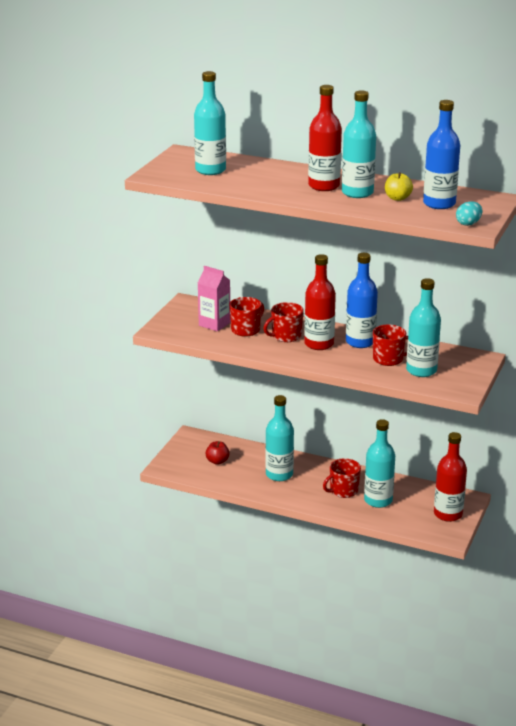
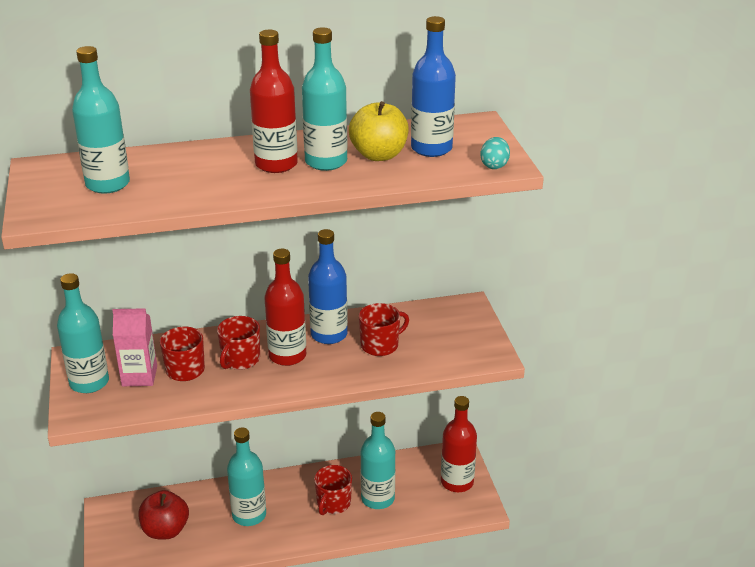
camera: 35 degrees left, 5 degrees up
red apple [206,441,230,465] -> red apple [139,490,189,539], size x1.62
yellow apple [385,172,413,201] -> yellow apple [349,101,409,161], size x1.62
turquoise bottle [406,278,441,377] -> turquoise bottle moved to [57,273,109,393]

